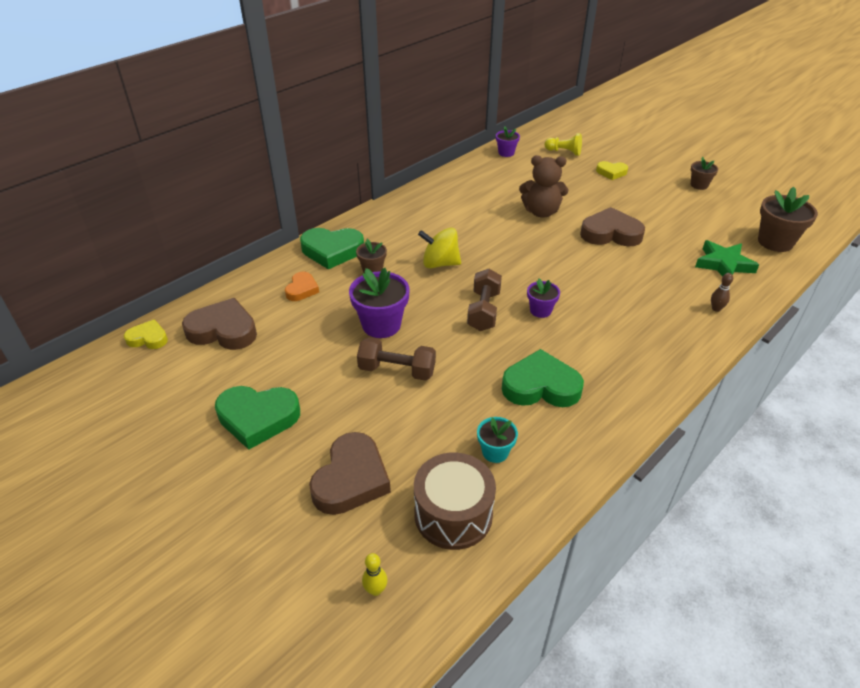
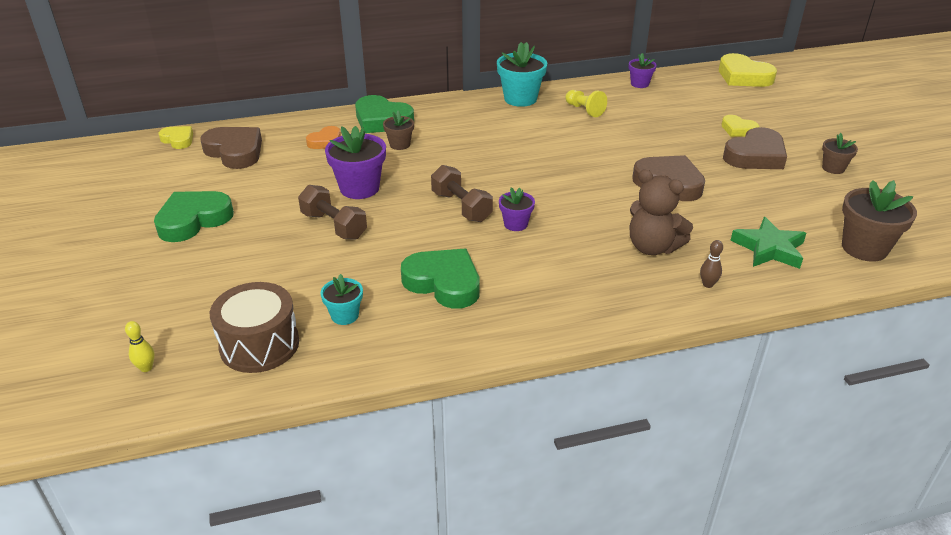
camera: 30 degrees right, 5 degrees down
green heart [215,386,300,450] -> green heart turned 105 degrees clockwise [154,191,234,242]
brown heart [309,432,391,515] -> brown heart moved to [723,127,787,169]
yellow spinning top [418,228,461,268] -> none
brown dumbbell [467,269,502,331] -> brown dumbbell turned 75 degrees counterclockwise [431,165,493,222]
brown teddy bear [519,155,568,218] -> brown teddy bear moved to [630,169,693,255]
yellow pawn [545,133,582,156] -> yellow pawn moved to [565,90,607,117]
none -> turquoise flower pot [497,42,547,107]
none -> yellow heart [719,53,777,87]

